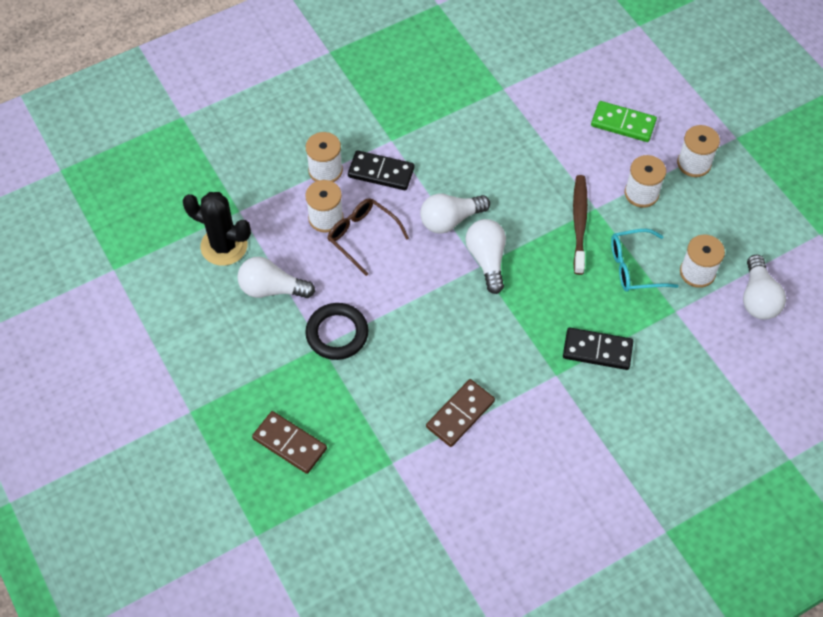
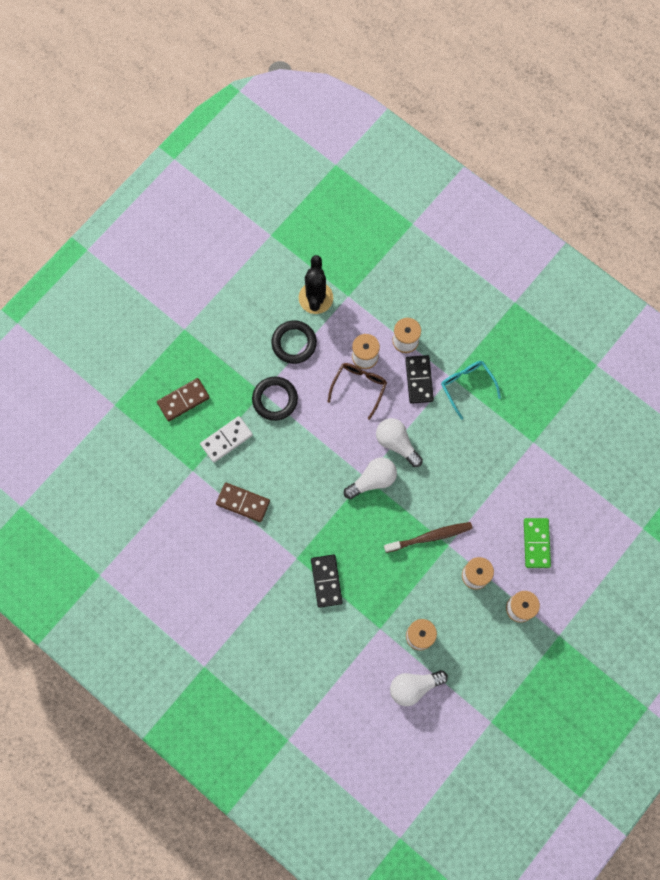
camera: 70 degrees right, 15 degrees up
white light bulb [237,257,315,298] -> black ring [271,320,317,364]
brown domino [252,411,327,474] -> brown domino turned 45 degrees clockwise [157,378,210,421]
turquoise glasses [611,229,679,292] -> turquoise glasses moved to [441,361,501,420]
none -> white domino [200,416,253,462]

